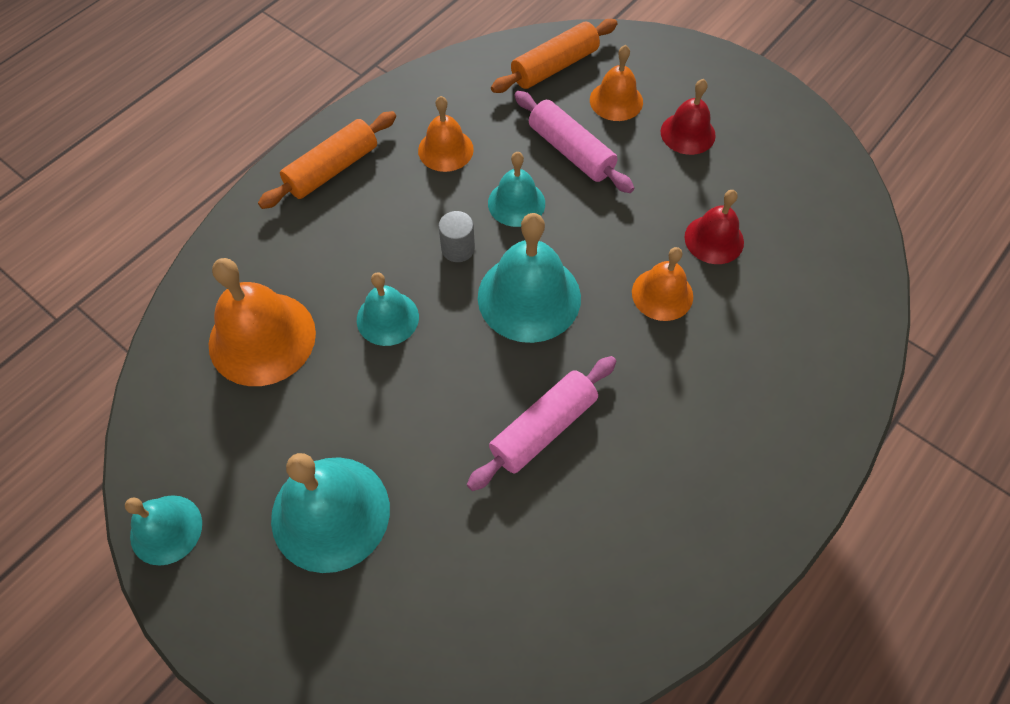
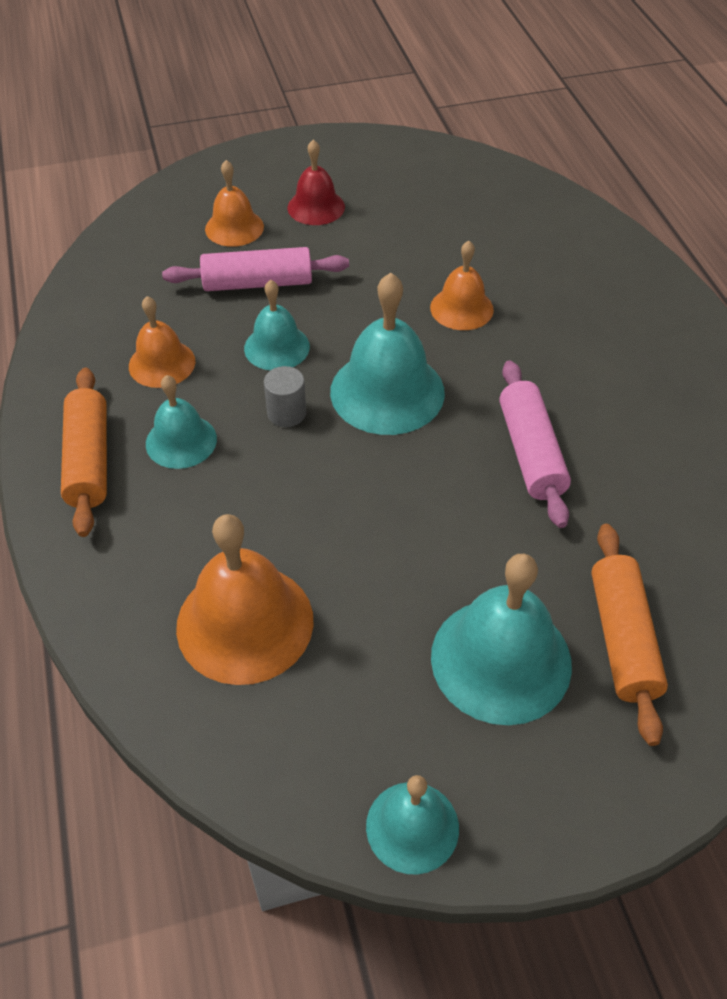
camera: 55 degrees left, 10 degrees down
turquoise bell [357,272,419,346] -> turquoise bell moved to [146,375,217,469]
orange rolling pin [491,19,617,93] -> orange rolling pin moved to [591,524,668,746]
red bell [685,190,744,264] -> none

